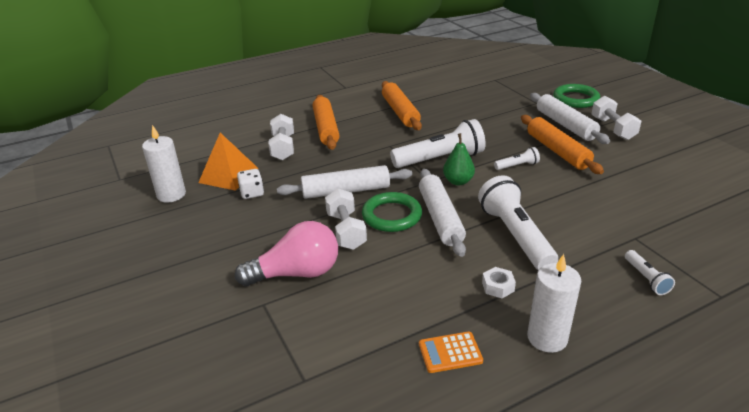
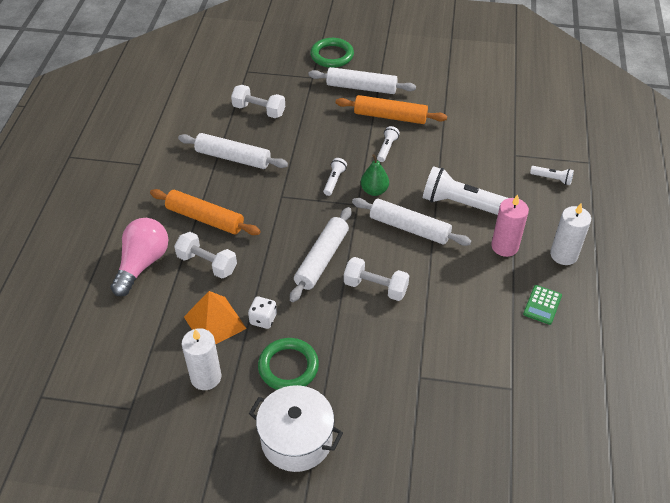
camera: 55 degrees left, 15 degrees up
pink light bulb [235,221,338,286] -> pink light bulb moved to [110,218,169,297]
green ring [362,192,422,232] -> green ring moved to [258,338,319,390]
orange rolling pin [382,81,422,130] -> white rolling pin [178,133,288,169]
white flashlight [390,119,486,168] -> white flashlight [323,158,347,196], size x0.47
orange calculator [419,331,483,373] -> green calculator [523,285,562,325]
white nut [482,267,516,298] -> pink candle [491,194,529,257]
white dumbbell [592,96,641,140] -> white dumbbell moved to [231,85,285,118]
none -> white pot [249,385,343,472]

